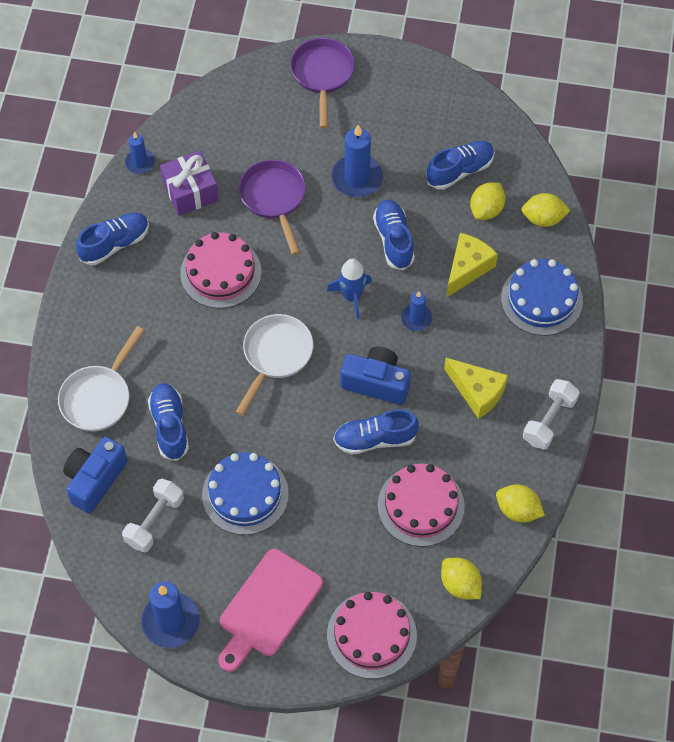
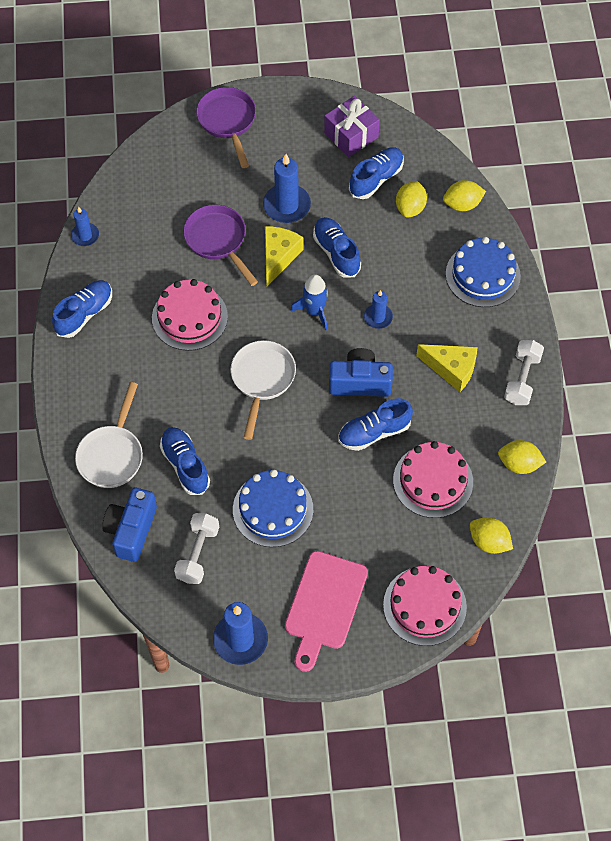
camera: 15 degrees left, 0 degrees up
purple gift [160,151,219,216] -> purple gift moved to [324,96,380,157]
yellow cheese [446,233,498,298] -> yellow cheese moved to [265,226,303,286]

